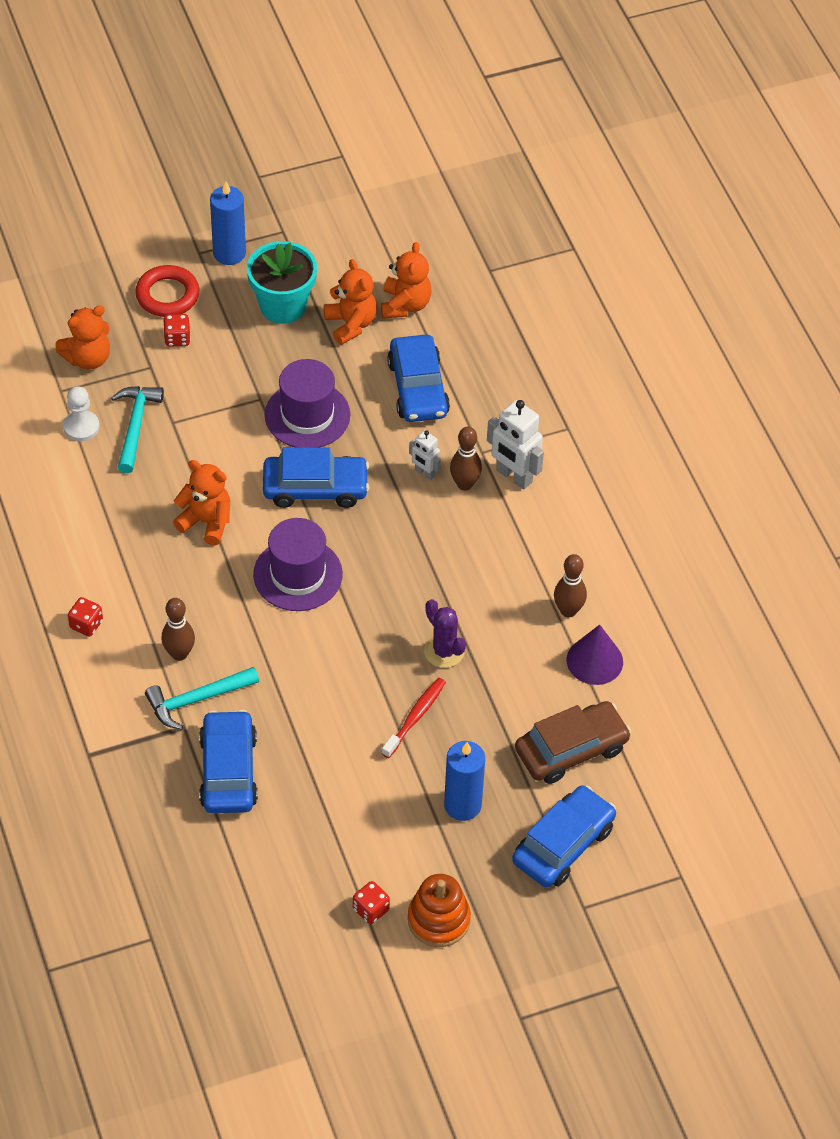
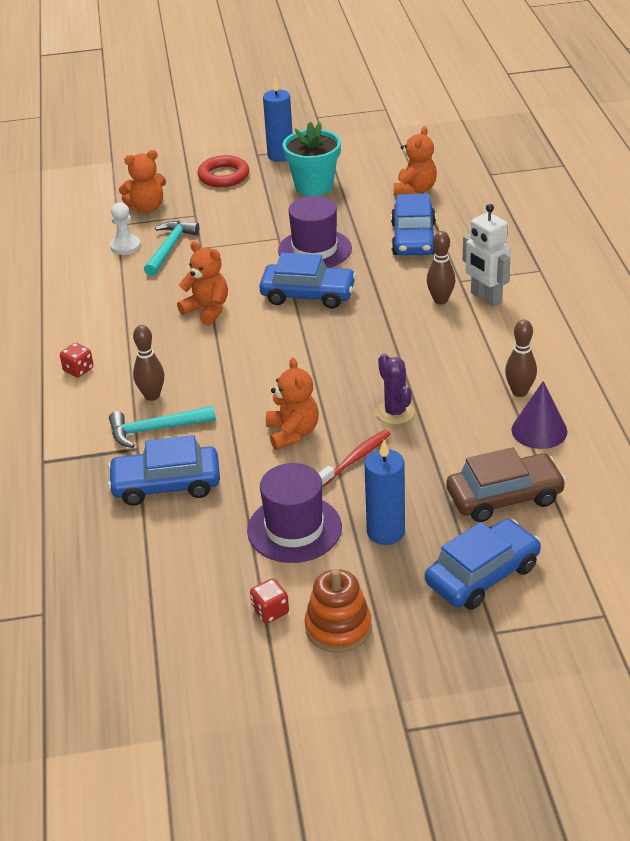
camera: 15 degrees right, 15 degrees down
red dice [163,314,191,347] -> none
blue car [199,710,258,813] -> blue car turned 105 degrees counterclockwise [108,435,220,506]
purple hat [253,518,343,611] -> purple hat moved to [247,463,342,563]
orange teddy bear [324,259,377,345] -> orange teddy bear moved to [266,358,319,450]
white robot [409,431,441,480] -> none

